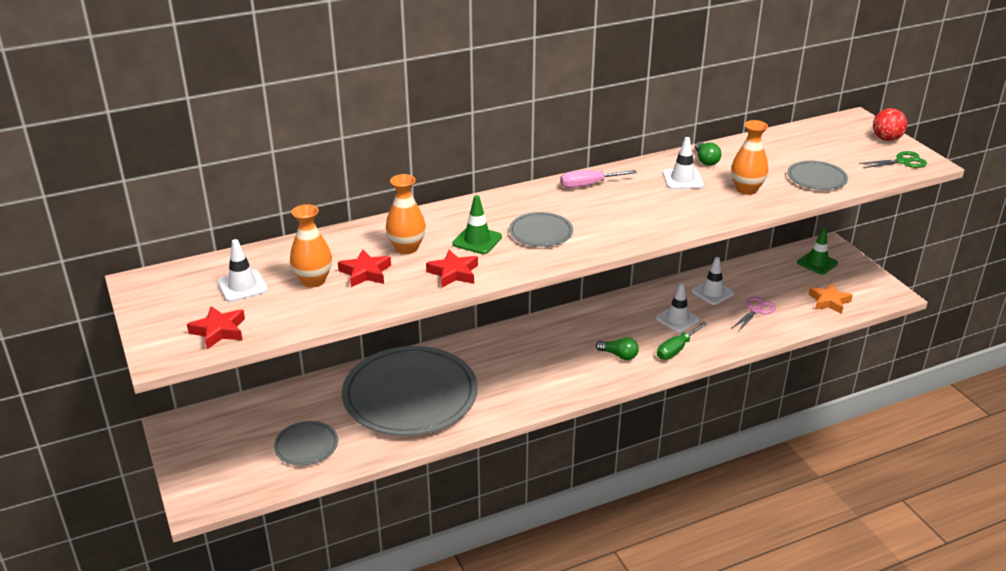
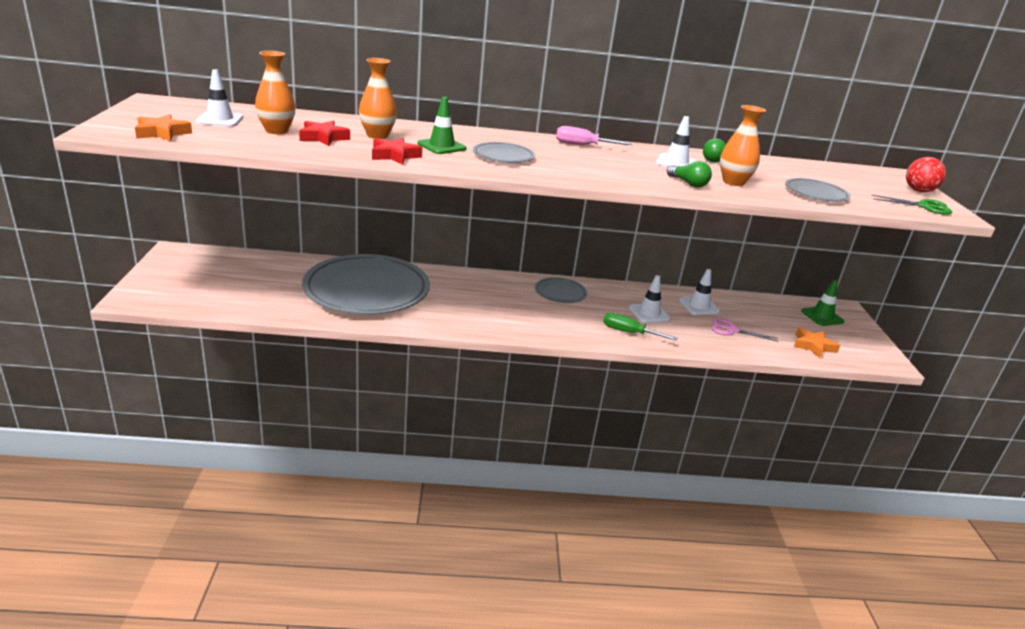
camera: 20 degrees right, 5 degrees down
red star [187,306,245,349] -> orange star [135,114,192,141]
grey plate [274,421,338,466] -> grey plate moved to [535,277,587,303]
green light bulb [596,337,639,360] -> green light bulb moved to [667,161,712,187]
green screwdriver [657,322,707,360] -> green screwdriver turned 45 degrees clockwise [603,313,678,341]
pink scissors [731,296,776,332] -> pink scissors turned 135 degrees counterclockwise [711,318,778,342]

